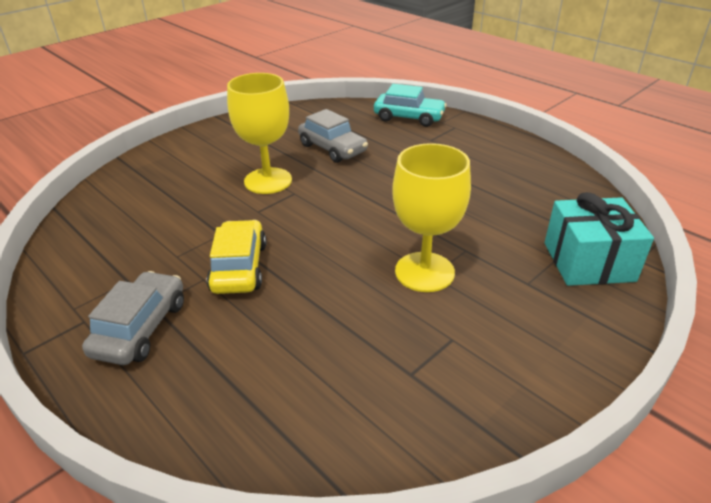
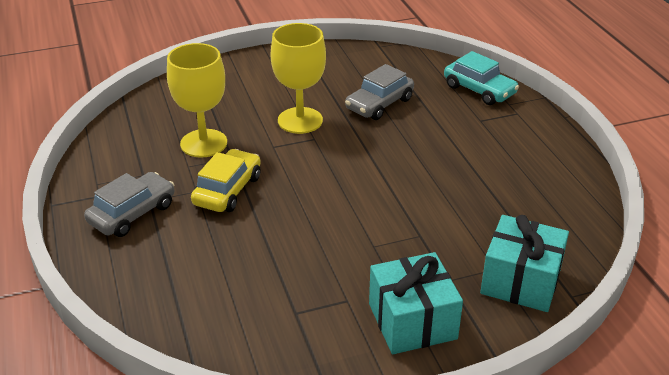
camera: 25 degrees right, 0 degrees up
grey car [298,109,368,163] -> grey car turned 60 degrees clockwise [345,64,414,120]
yellow goblet [392,143,471,292] -> yellow goblet moved to [167,43,227,158]
none -> turquoise gift [369,252,463,354]

